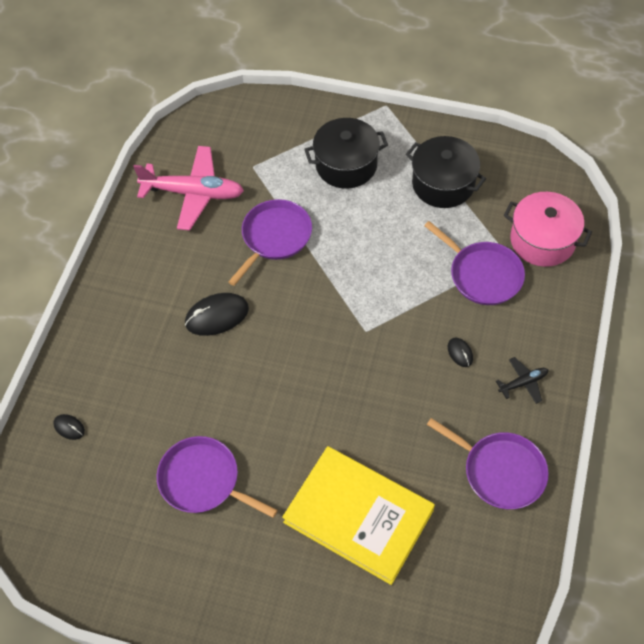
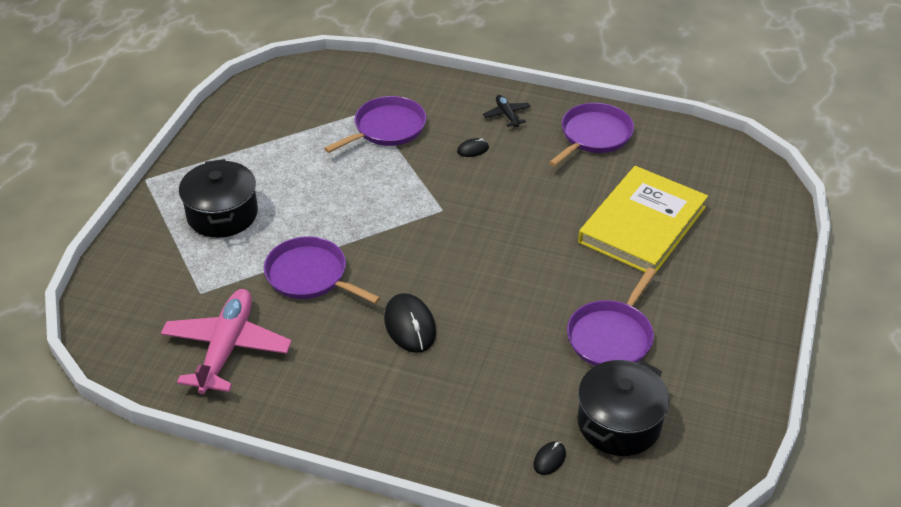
camera: 90 degrees left, 15 degrees down
black pot [406,136,486,208] -> black pot moved to [577,360,669,456]
pink pot [504,192,592,267] -> none

